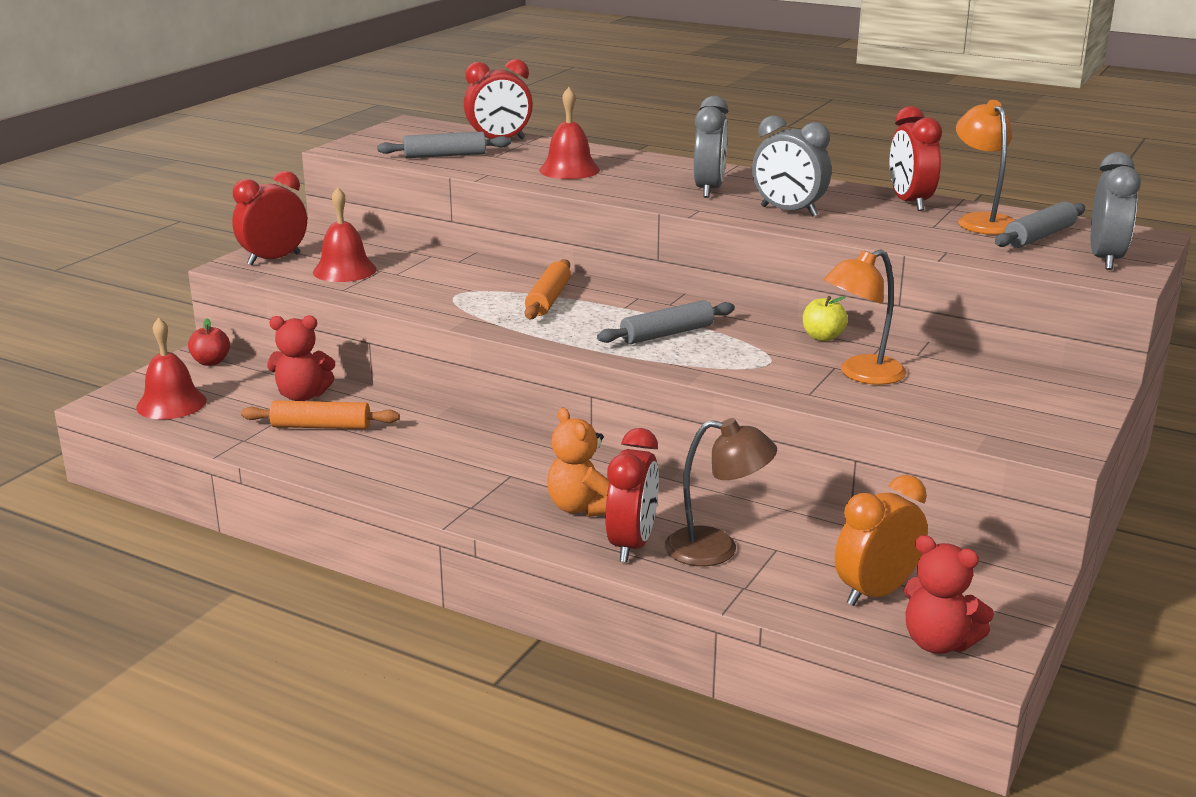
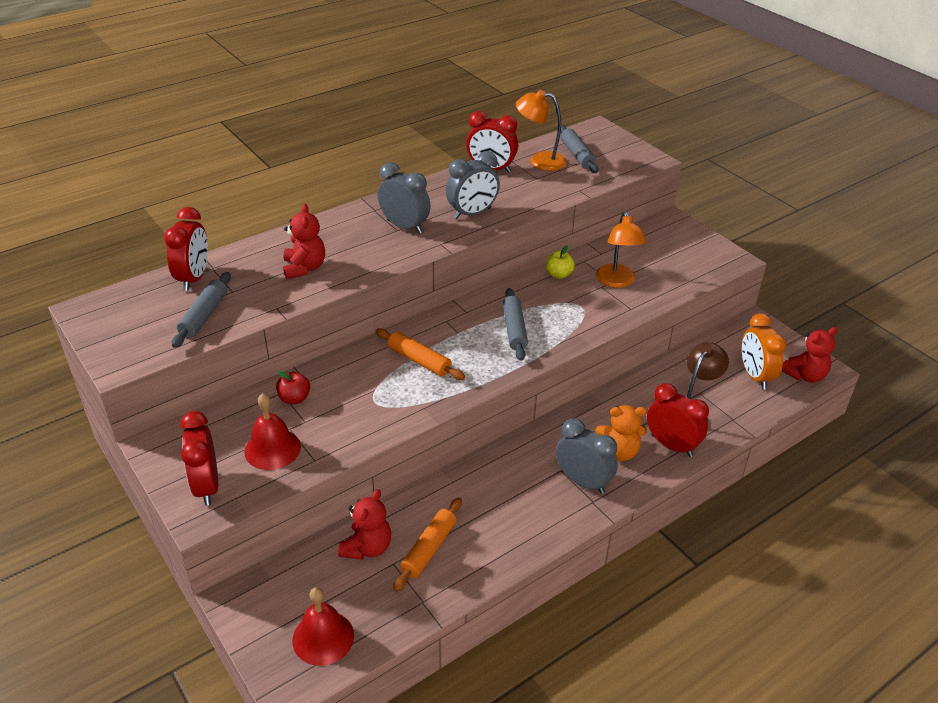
camera: 65 degrees left, 15 degrees up
red apple [188,319,230,366] -> red apple moved to [276,371,310,404]
red bell [539,87,600,179] -> red teddy bear [283,204,325,279]
grey clock [1091,152,1141,270] -> grey clock moved to [556,418,618,494]

